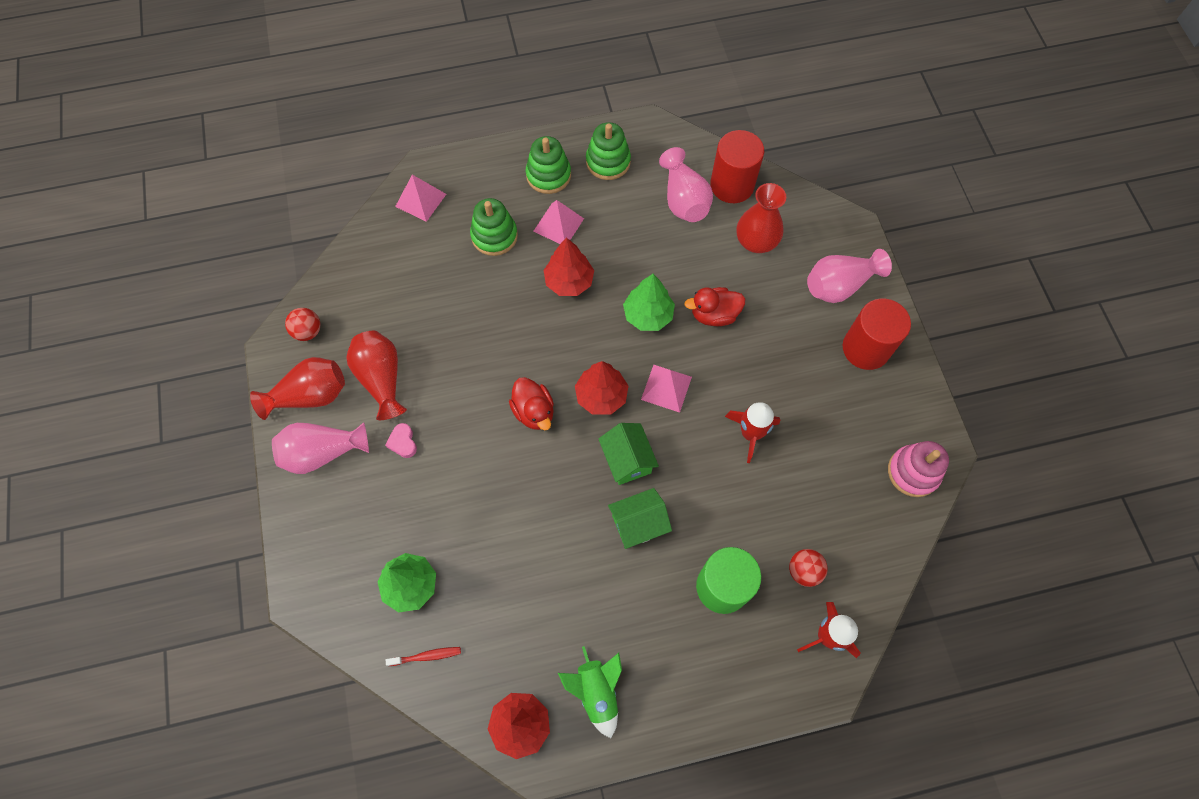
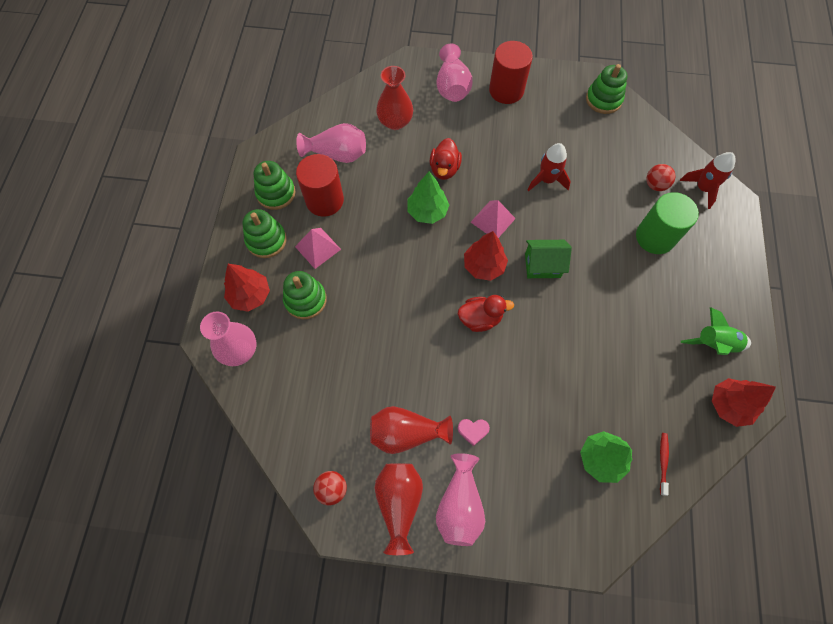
camera: 70 degrees left, 0 degrees up
pink pyramid [395,175,446,222] -> pink vase [200,311,256,366]
red tree [543,237,594,296] -> red tree moved to [224,264,270,312]
green house [608,488,672,549] -> none
red cylinder [710,130,764,203] -> red cylinder moved to [296,154,344,217]
pink stacking toy [888,441,949,497] -> green stacking toy [586,64,627,114]

